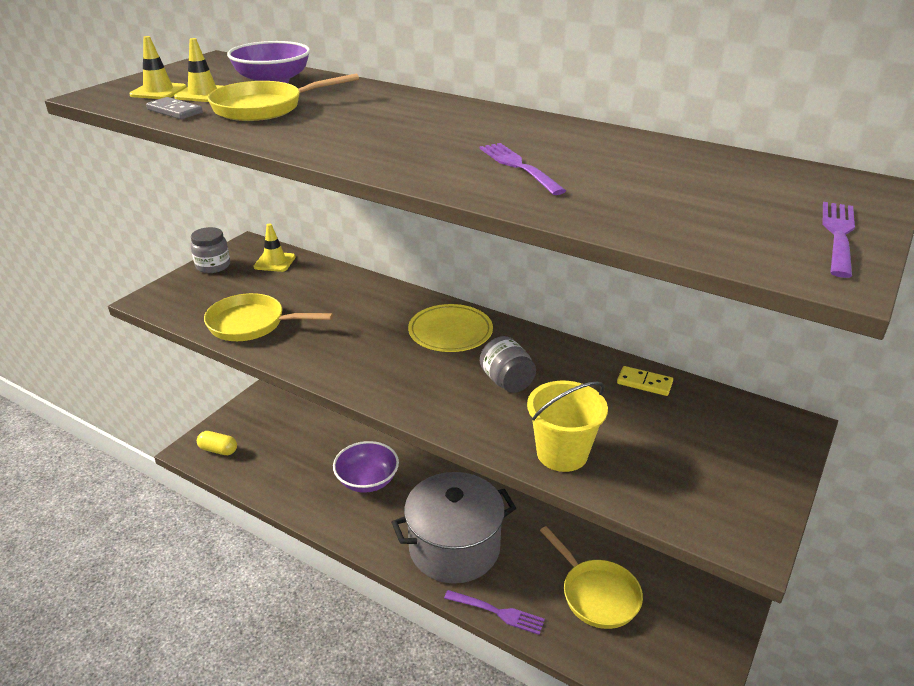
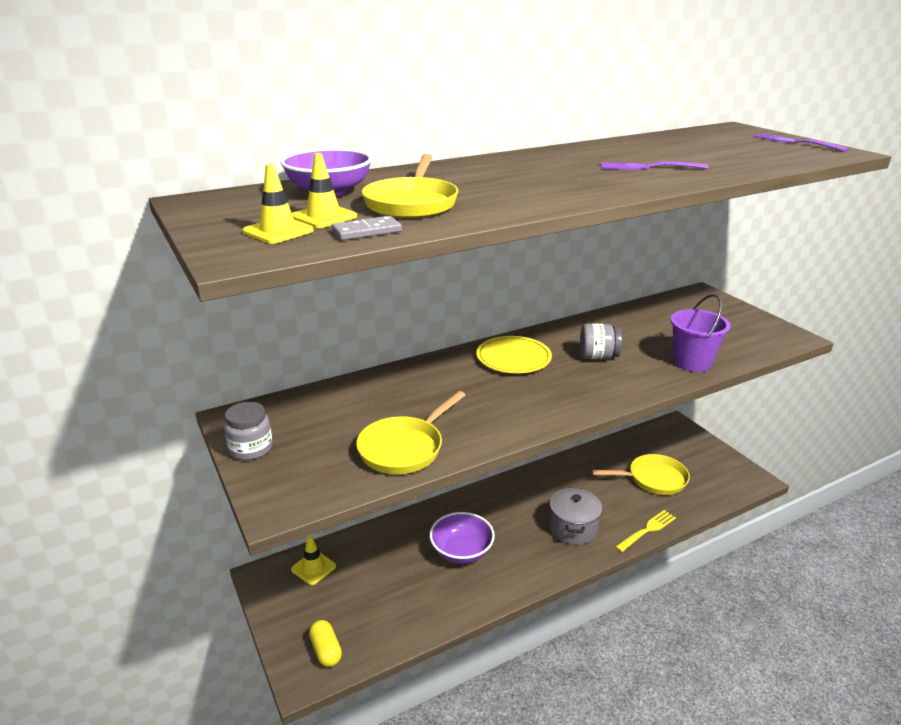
camera: 60 degrees left, 5 degrees down
yellow capsule [197,431,237,455] -> yellow capsule turned 75 degrees counterclockwise [309,620,342,667]
yellow traffic cone [254,223,296,272] -> yellow traffic cone moved to [291,535,336,585]
grey pot [391,472,516,584] -> grey pot [549,488,602,545], size x0.61
purple fork [444,590,545,635] -> yellow fork [615,510,676,552]
yellow bucket [527,381,608,472] -> purple bucket [670,294,731,372]
yellow domino [617,366,673,396] -> none

